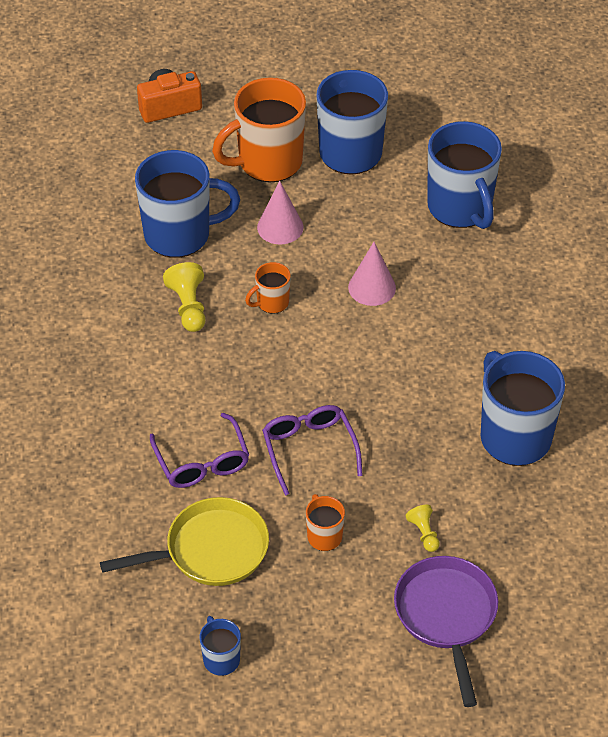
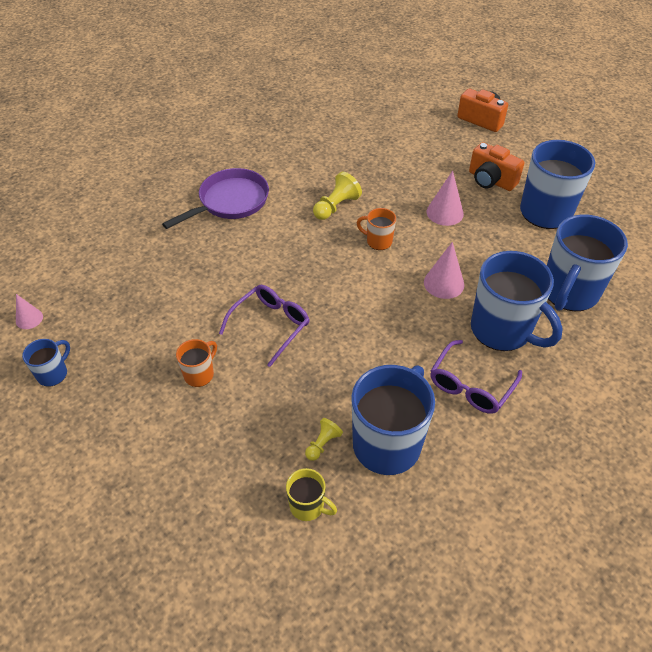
camera: 55 degrees right, 0 degrees up
yellow pan [100,497,269,586] -> none
blue mug [135,150,240,258] -> blue mug moved to [471,251,563,351]
purple glasses [150,413,249,488] -> purple glasses moved to [430,340,522,414]
orange mug [212,77,306,182] -> orange camera [469,142,524,191]
purple pan [394,556,498,707] -> purple pan moved to [162,168,269,229]
yellow pawn [405,504,440,552] -> yellow pawn moved to [305,418,343,461]
none -> pink cone [16,294,43,329]
none -> yellow mug [286,468,337,521]

